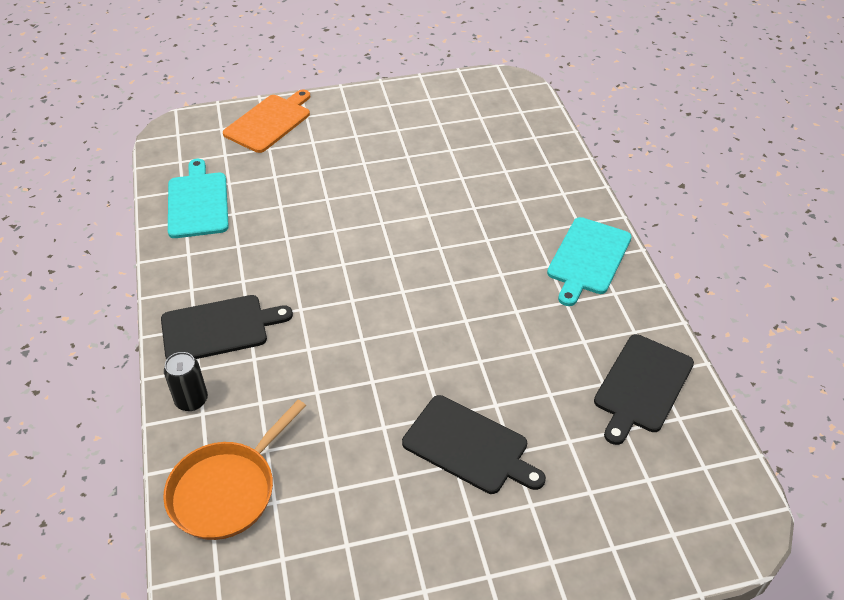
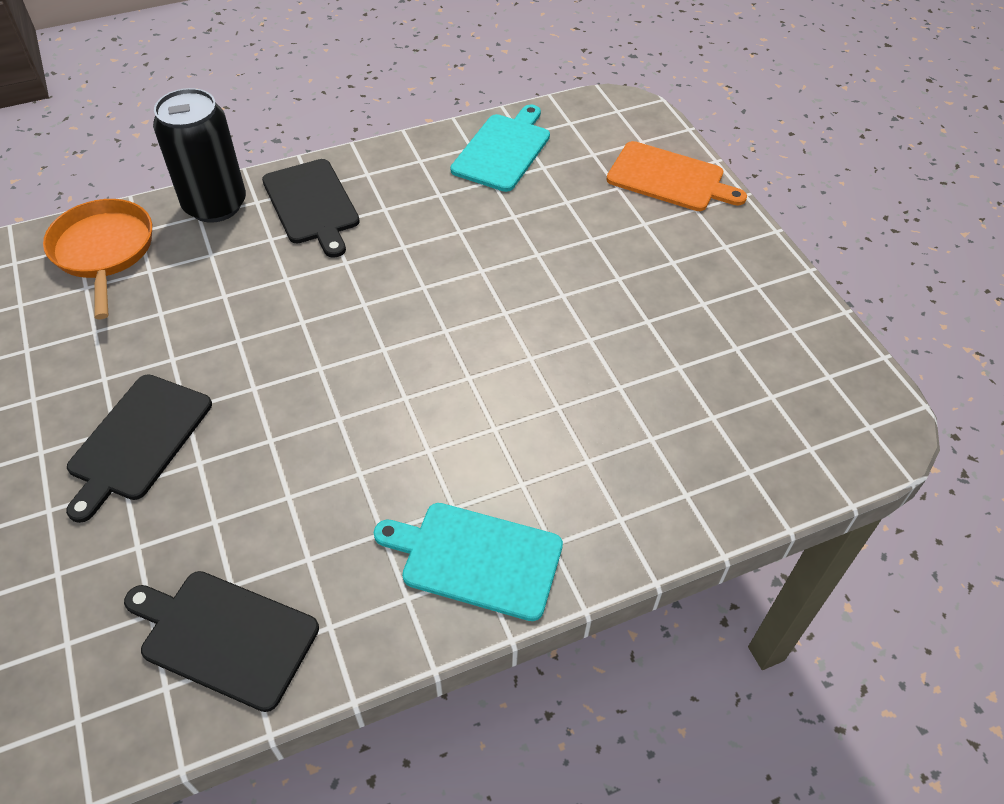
camera: 80 degrees right, 5 degrees up
orange pan [163,400,306,540] -> orange pan turned 45 degrees clockwise [43,199,152,319]
black can [164,352,208,411] -> black can [153,88,246,223], size x1.89
turquoise cutting board [168,159,229,238] -> turquoise cutting board turned 45 degrees counterclockwise [450,105,550,192]

